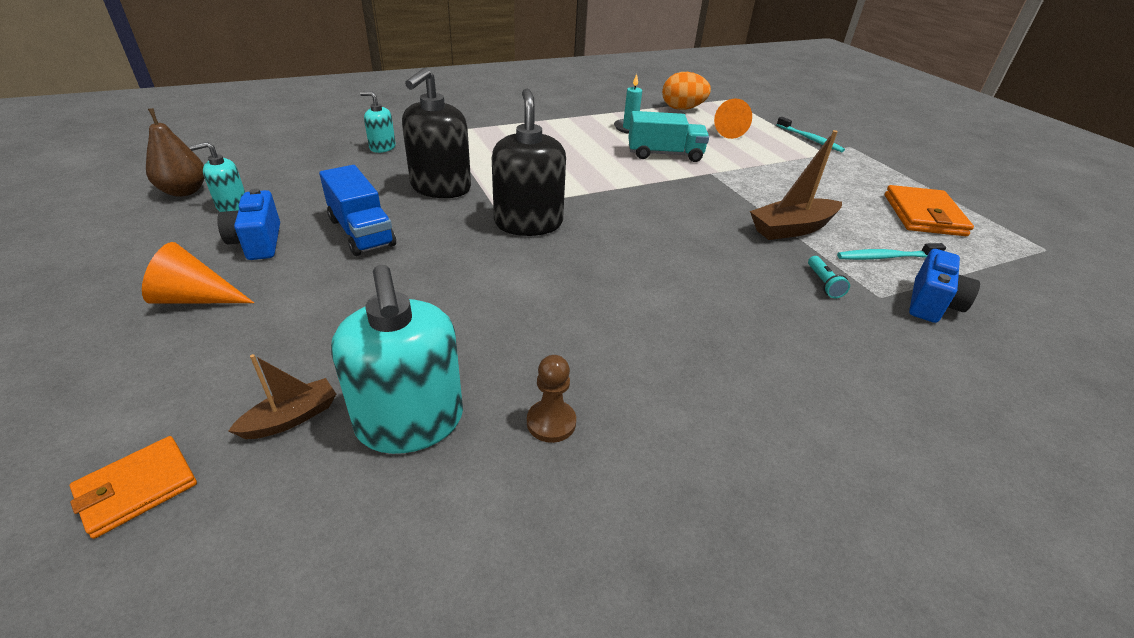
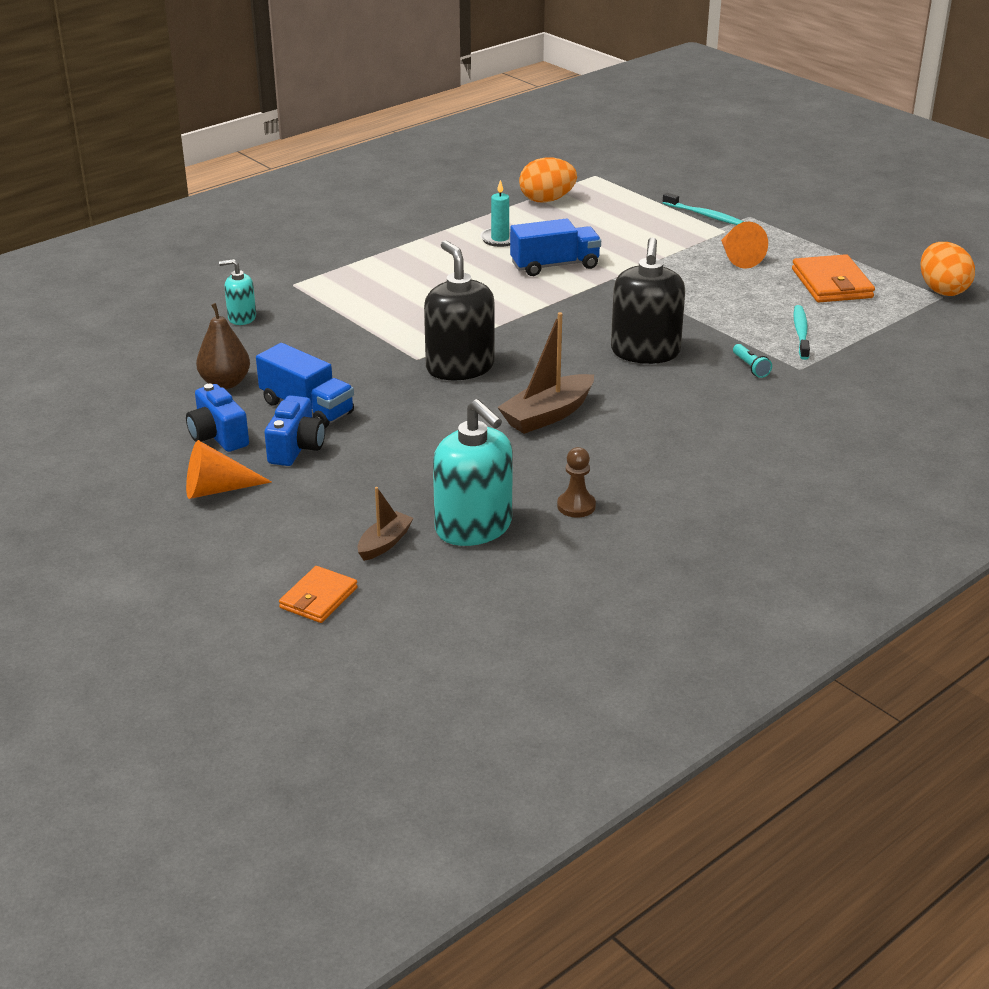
camera: 15 degrees left, 5 degrees down
brown pear [146,108,204,197] -> brown pear moved to [196,303,250,389]
turquoise soap dispenser [189,142,245,212] -> none
black soap dispenser [402,67,471,198] -> black soap dispenser moved to [611,237,685,364]
turquoise truck [628,111,709,162] -> blue truck [510,219,601,276]
orange cone [714,99,752,139] -> orange cone moved to [721,222,768,269]
brown boat [750,130,842,240] -> brown boat moved to [497,312,594,434]
turquoise toothbrush [837,243,946,260] -> turquoise toothbrush turned 120 degrees clockwise [793,305,810,360]
blue camera [909,249,980,323] -> blue camera moved to [264,395,325,466]
none -> orange egg [920,242,975,296]

